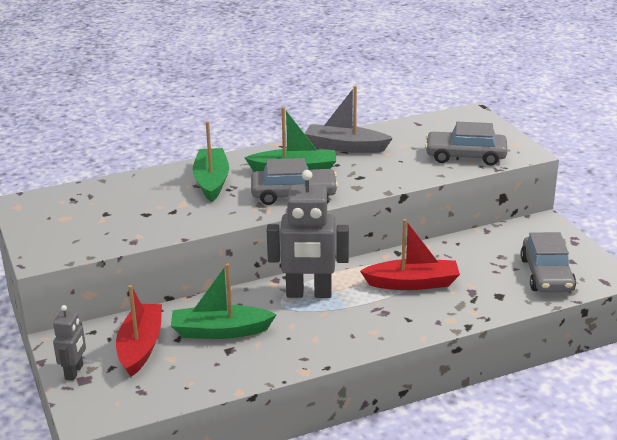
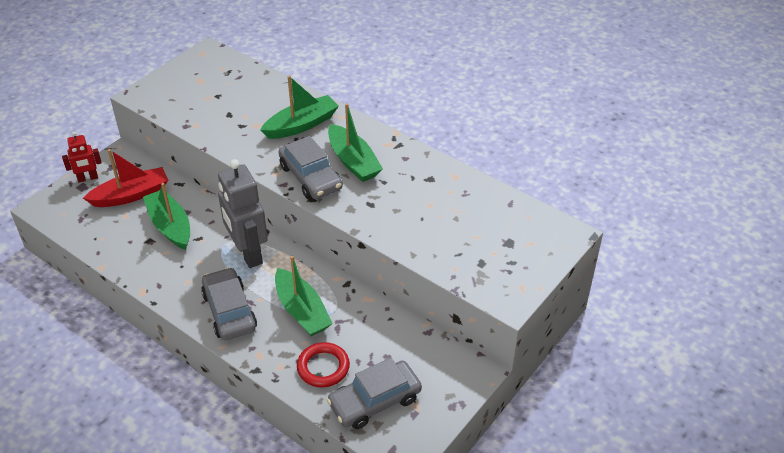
camera: 60 degrees right, 15 degrees up
grey robot [53,305,86,381] -> red robot [62,131,102,183]
grey boat [305,86,393,153] -> none
red boat [360,219,460,290] -> green boat [275,256,333,336]
grey car [425,122,507,166] -> grey car moved to [201,267,257,340]
none -> red ring [297,342,350,387]

